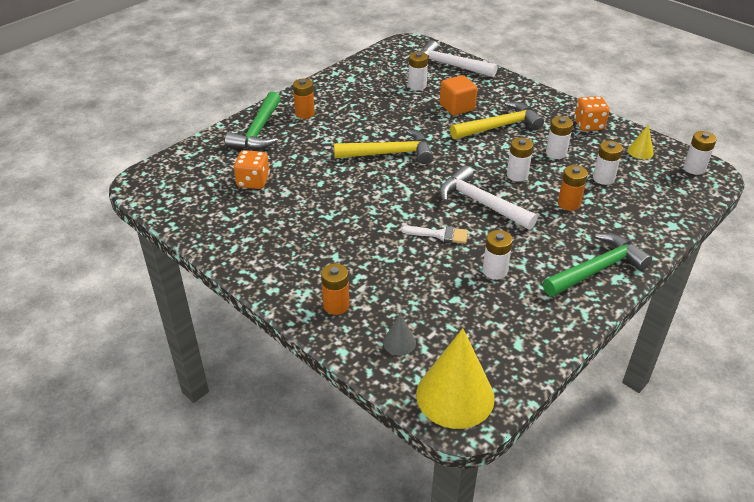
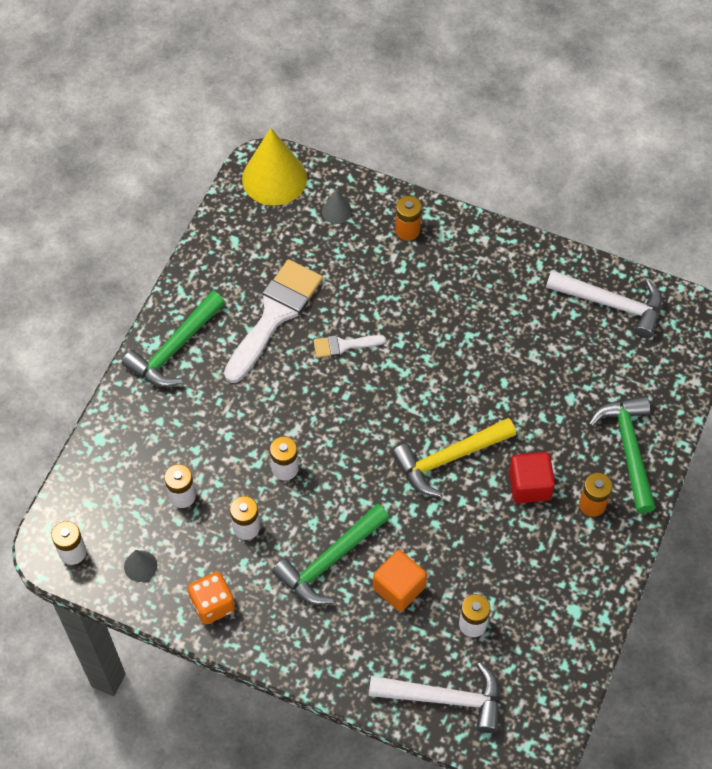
camera: 160 degrees right, 20 degrees up
orange dice [234,150,270,189] -> none
white hammer [439,166,538,230] -> white hammer moved to [546,270,662,339]
yellow hammer [450,102,544,139] -> green hammer [272,504,390,605]
white battery [483,230,513,280] -> white brush [224,259,323,383]
orange battery [558,165,588,211] -> none
yellow cone [628,124,654,159] -> grey cone [124,550,157,582]
none -> red cube [509,452,555,503]

